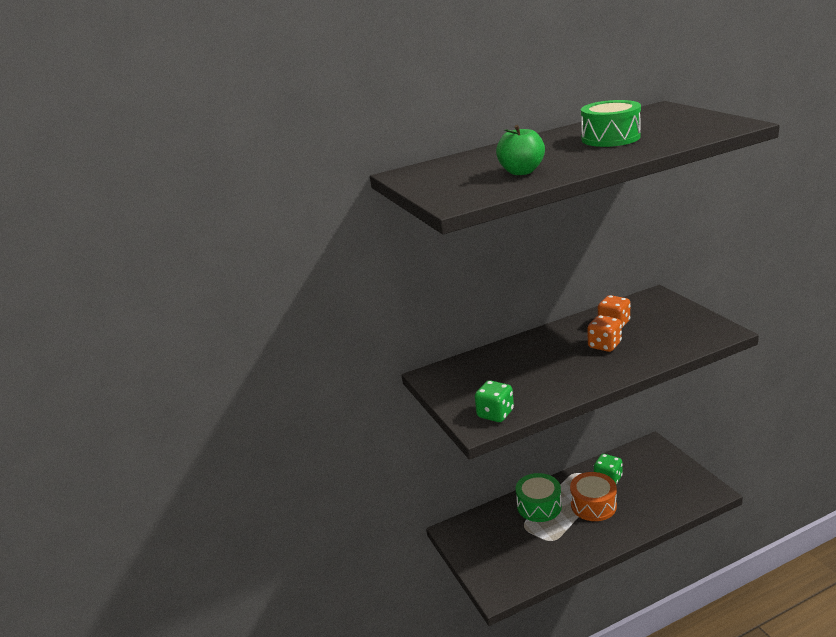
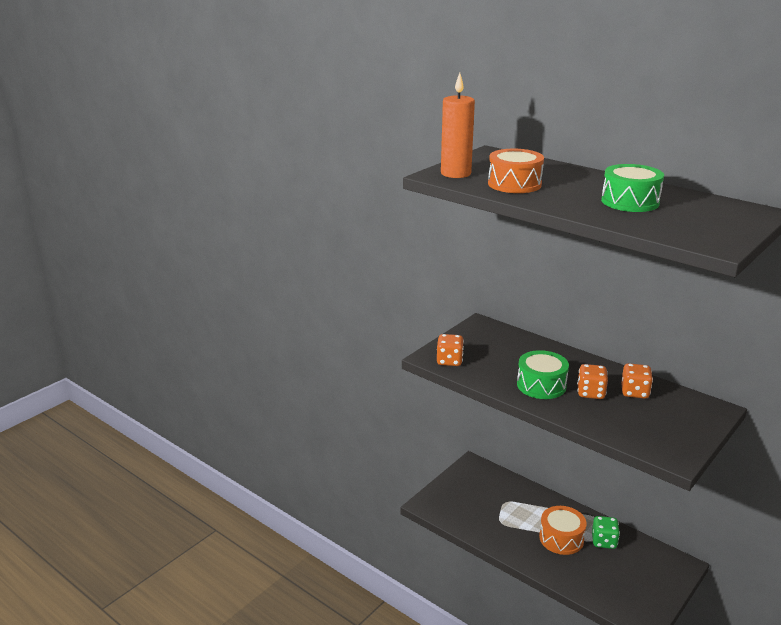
camera: 60 degrees right, 0 degrees up
green dice [475,380,514,422] -> orange dice [437,334,464,366]
green apple [496,125,545,175] -> orange drum [488,149,544,193]
green drum [516,473,562,522] -> green drum moved to [517,350,569,399]
none -> orange candle [441,73,475,178]

